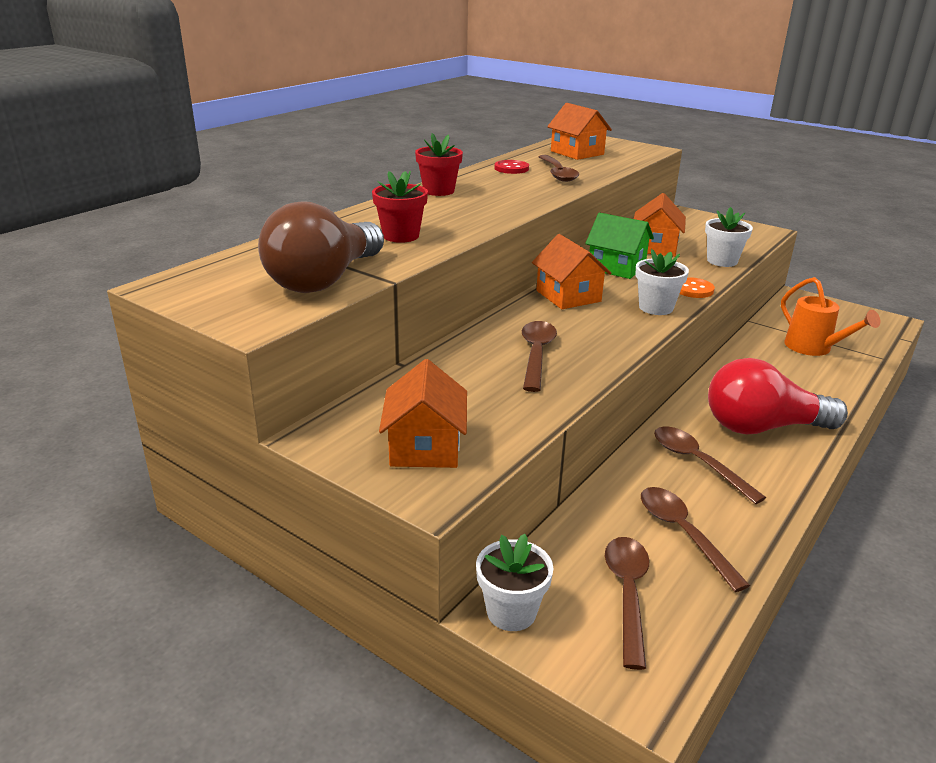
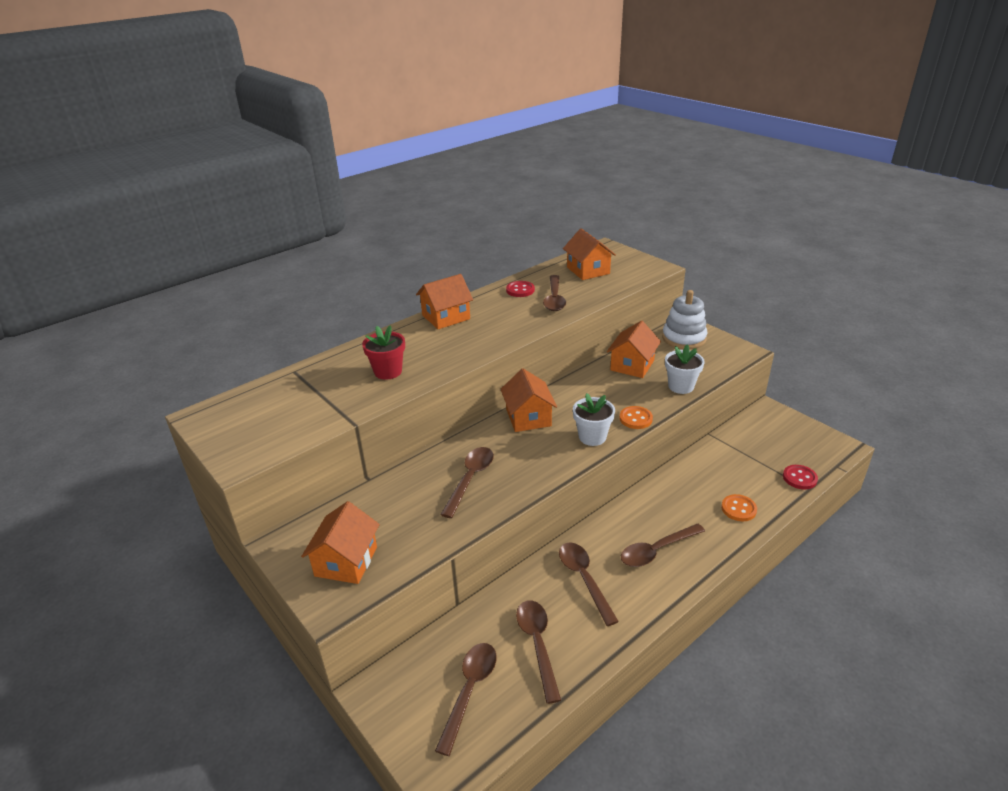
camera: 15 degrees right, 5 degrees up
brown light bulb [258,201,384,293] -> none
red flower pot [415,133,463,196] -> orange house [416,274,473,329]
white flower pot [476,534,554,631] -> none
green house [585,213,654,279] -> none
red light bulb [708,358,848,434] -> brown spoon [621,524,705,567]
orange watering can [781,277,881,356] -> none
none -> white stacking toy [662,290,707,349]
none -> orange button [721,494,757,522]
none -> red button [783,465,818,489]

